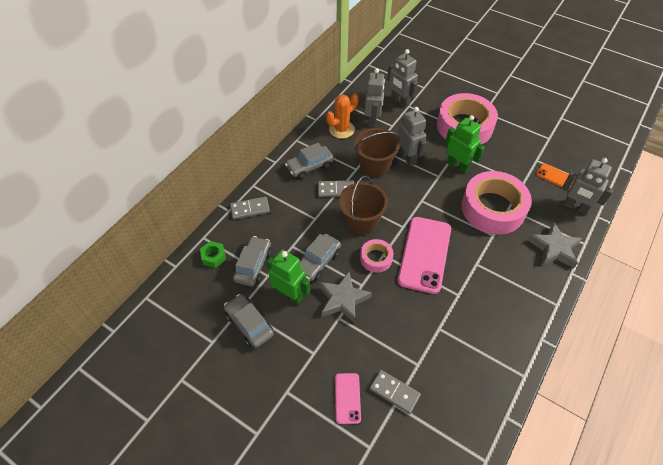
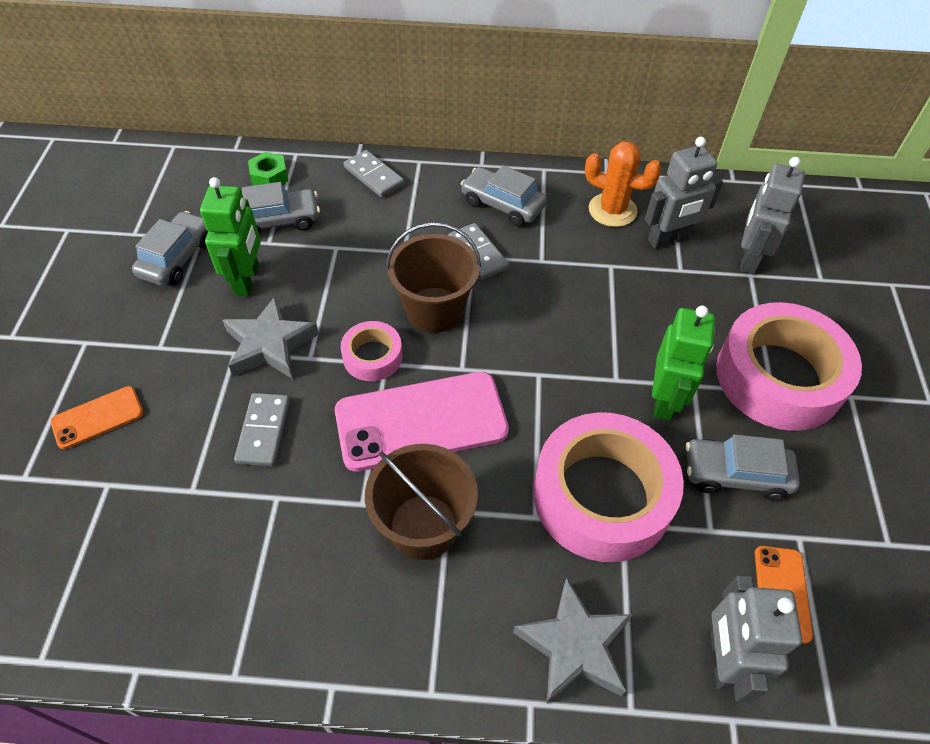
camera: 60 degrees right, 0 degrees up
grey car [300,233,341,281] -> grey car moved to [686,434,800,501]
pink phone [335,373,361,424] -> orange phone [51,386,143,449]
brown bucket [354,128,400,177] -> brown bucket moved to [365,444,478,560]
grey domino [369,370,421,414] -> grey domino moved to [234,393,290,466]
grey robot [397,107,427,166] -> none

